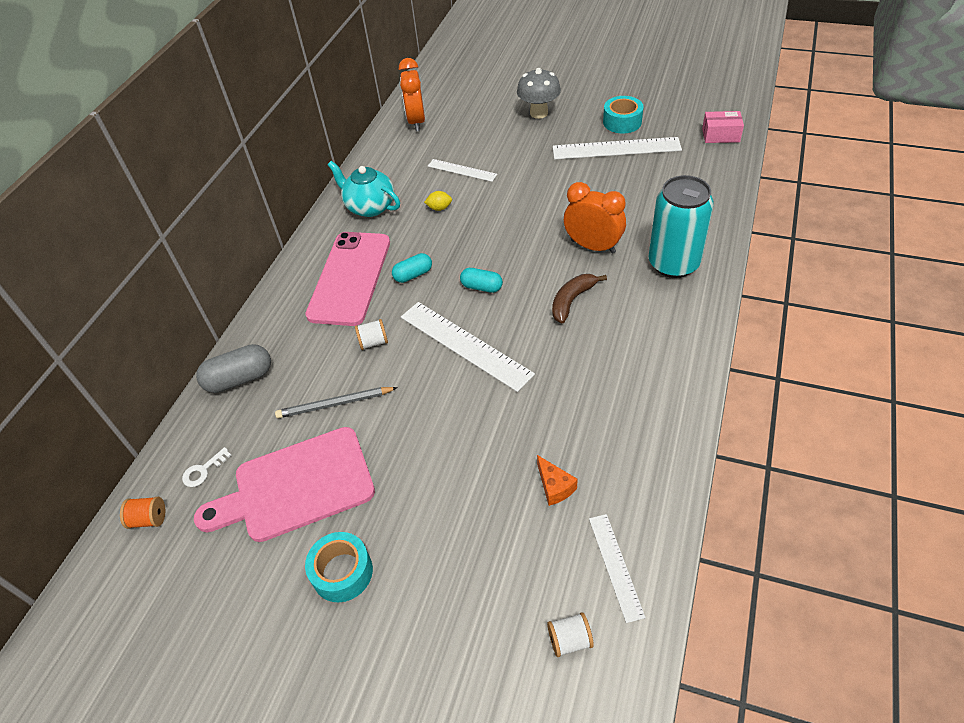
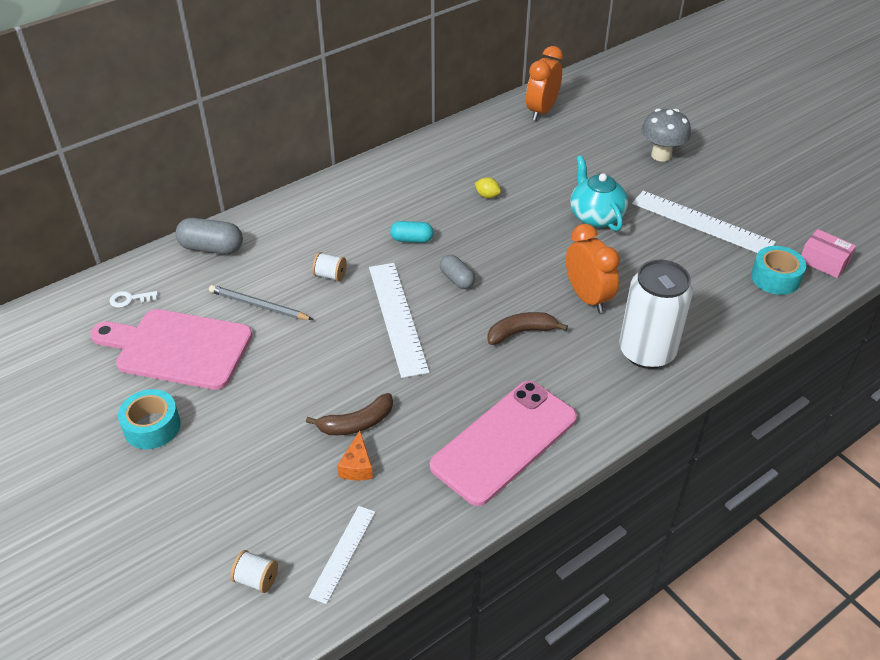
camera: 30 degrees right, 5 degrees down
orange spool [120,497,165,529] -> none
pink phone [305,232,390,326] -> pink phone moved to [430,381,577,506]
turquoise teapot [327,161,400,217] -> turquoise teapot moved to [570,156,628,231]
white ruler [428,159,497,182] -> none
turquoise capsule [460,268,503,293] -> grey capsule [440,255,475,289]
turquoise tape [603,96,644,134] -> turquoise tape moved to [751,246,806,295]
turquoise can [649,175,714,278] -> white can [619,259,693,369]
none -> brown banana [306,393,393,435]

